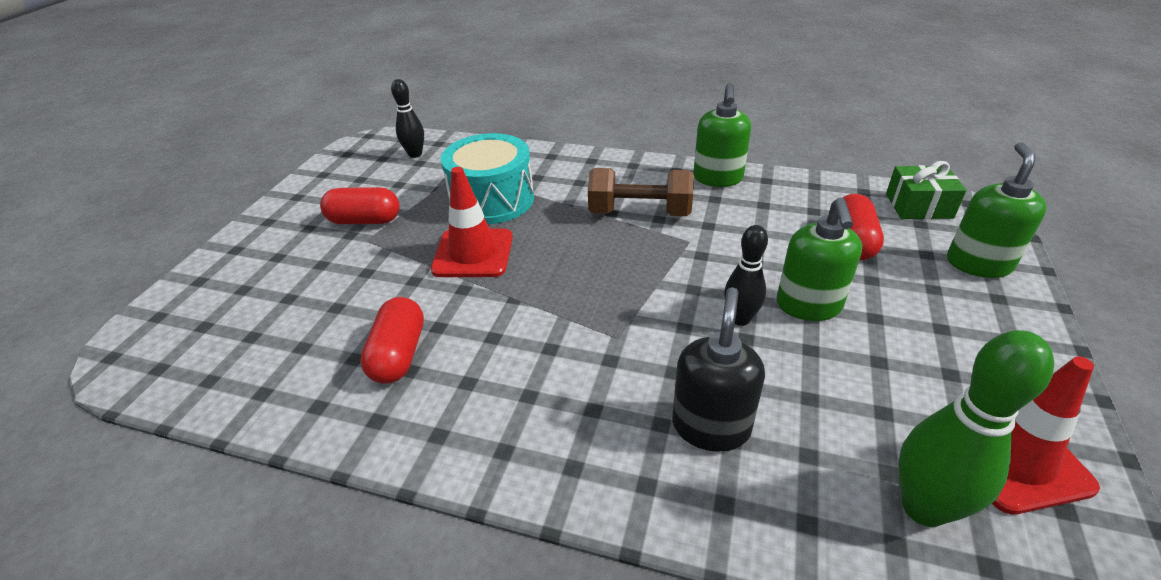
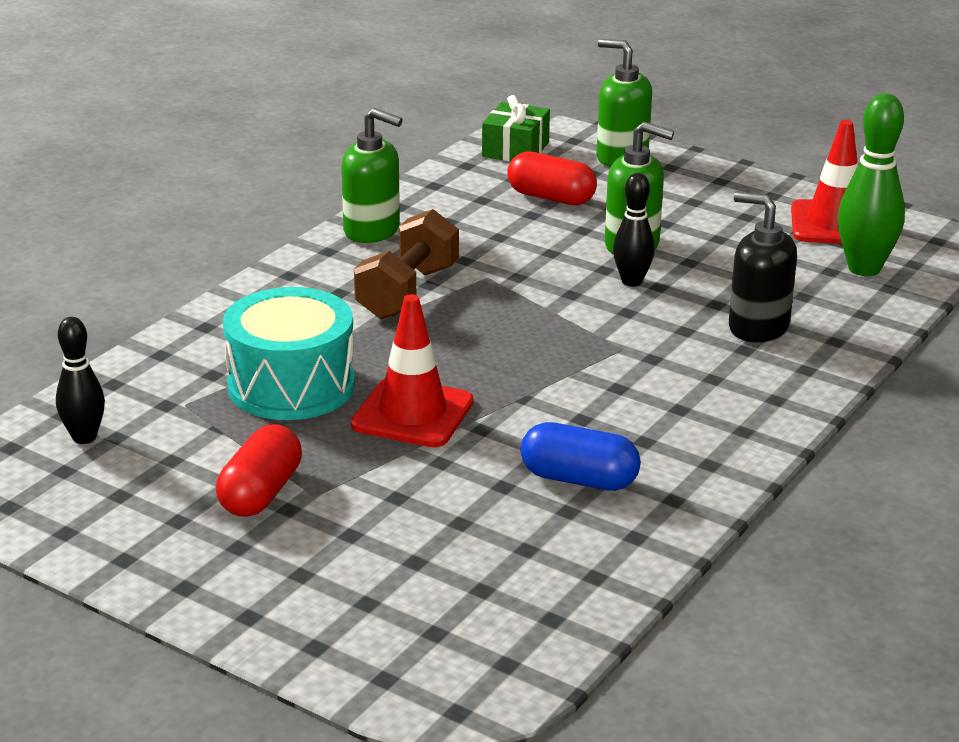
camera: 75 degrees left, 10 degrees down
red capsule [360,297,424,384] -> blue capsule [521,422,641,491]

